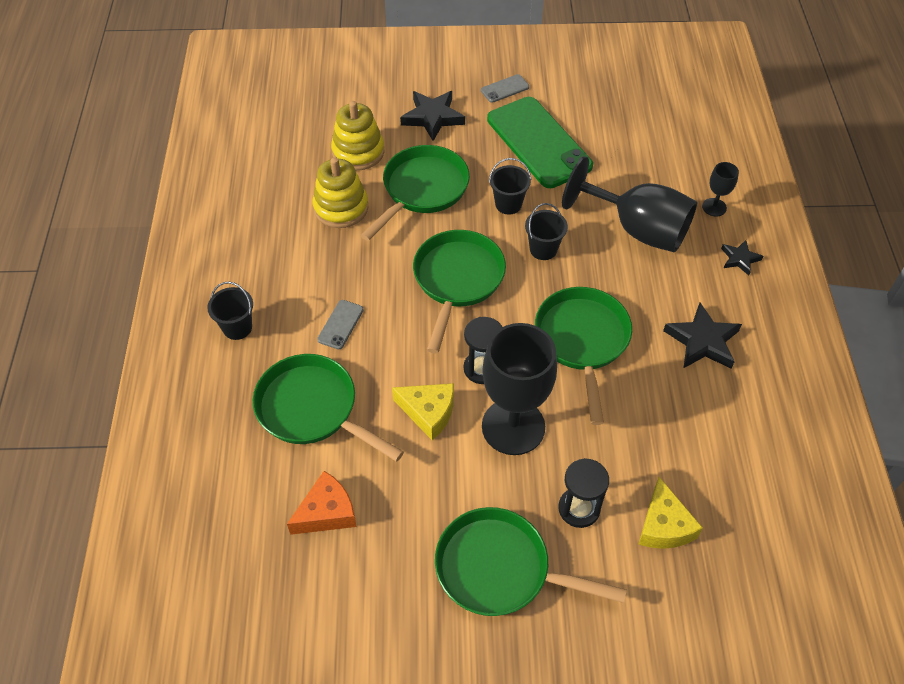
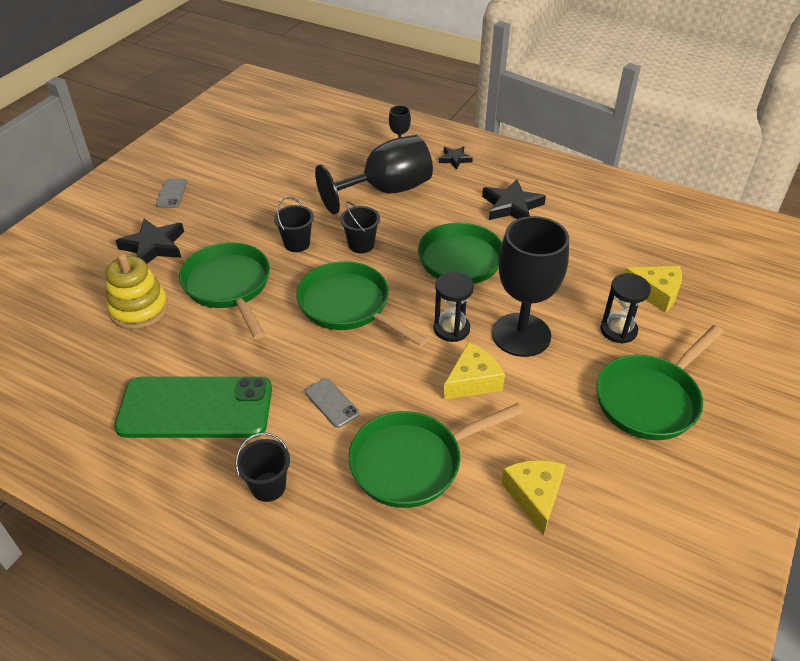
camera: 60 degrees left, 10 degrees down
orange cheese [287,471,357,535] -> yellow cheese [501,460,566,536]
yellow stacking toy [313,158,368,228] -> none
green phone [487,97,593,188] -> green phone moved to [114,377,272,438]

